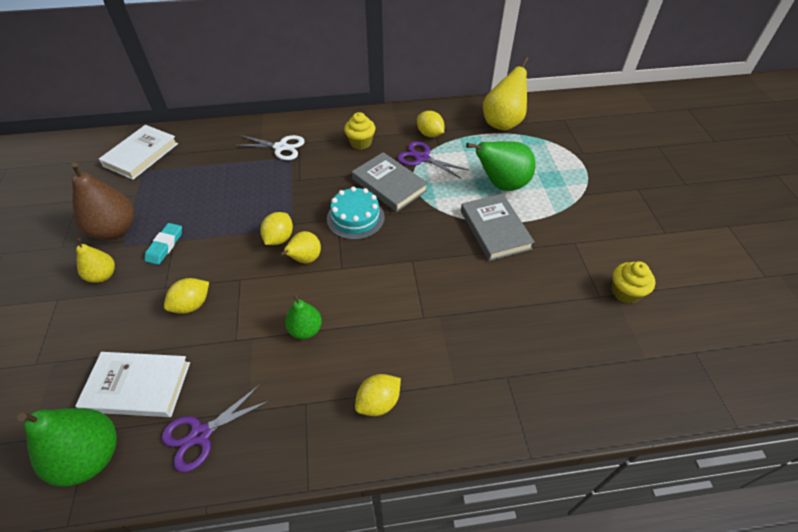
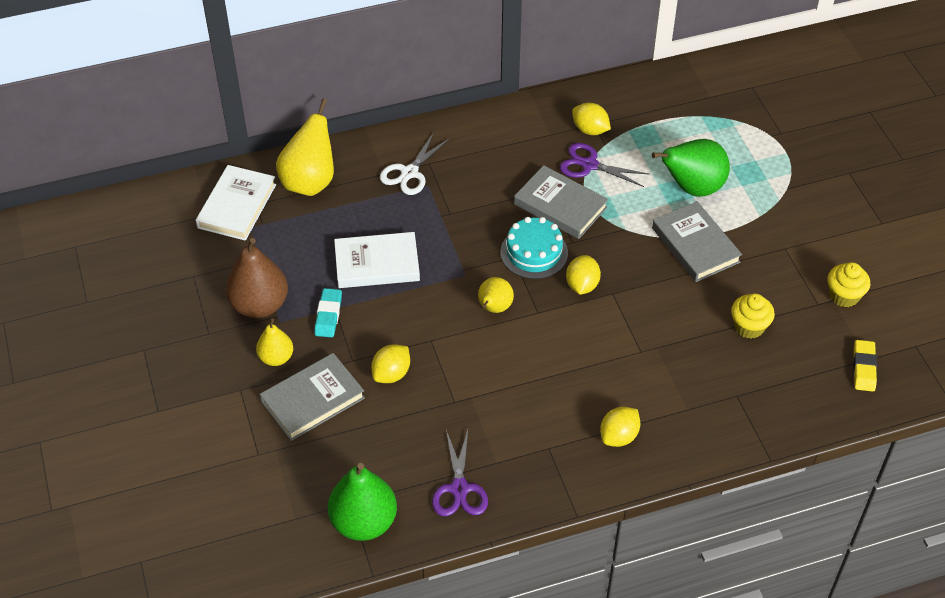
camera: 10 degrees left, 0 degrees up
white book [75,352,190,417] -> white book moved to [334,232,420,288]
purple scissors [161,384,271,472] -> purple scissors turned 45 degrees counterclockwise [432,430,488,516]
white scissors [234,135,305,160] -> white scissors turned 120 degrees clockwise [380,132,450,195]
yellow lemon [260,212,293,245] -> yellow lemon moved to [566,255,601,295]
green pear [285,294,322,339] -> none
yellow cupcake [344,112,375,150] -> yellow cupcake moved to [731,294,775,339]
yellow pear [483,57,528,130] -> yellow pear moved to [276,98,334,196]
none -> grey book [260,353,365,441]
none -> yellow eraser [853,340,877,391]

